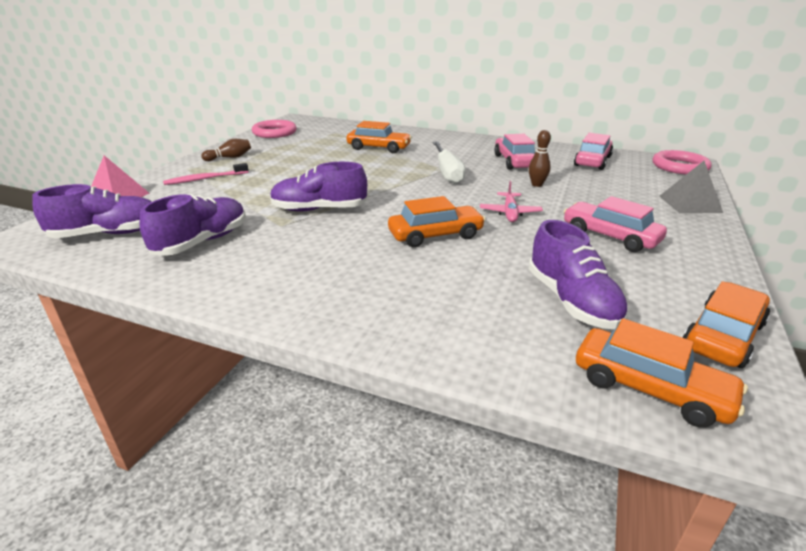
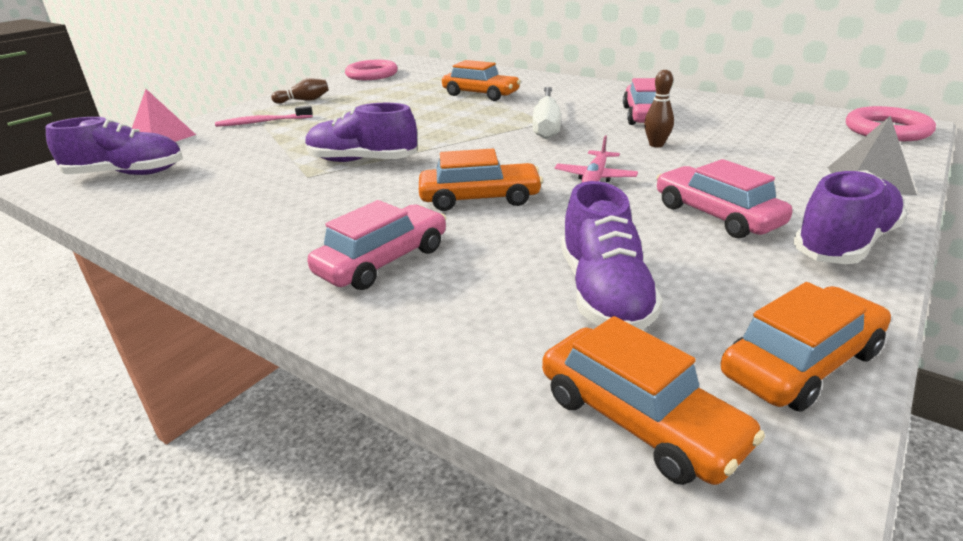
camera: 15 degrees right, 0 degrees up
purple shoe [139,194,246,256] -> purple shoe moved to [793,170,907,264]
pink car [574,133,613,170] -> pink car moved to [308,200,446,290]

